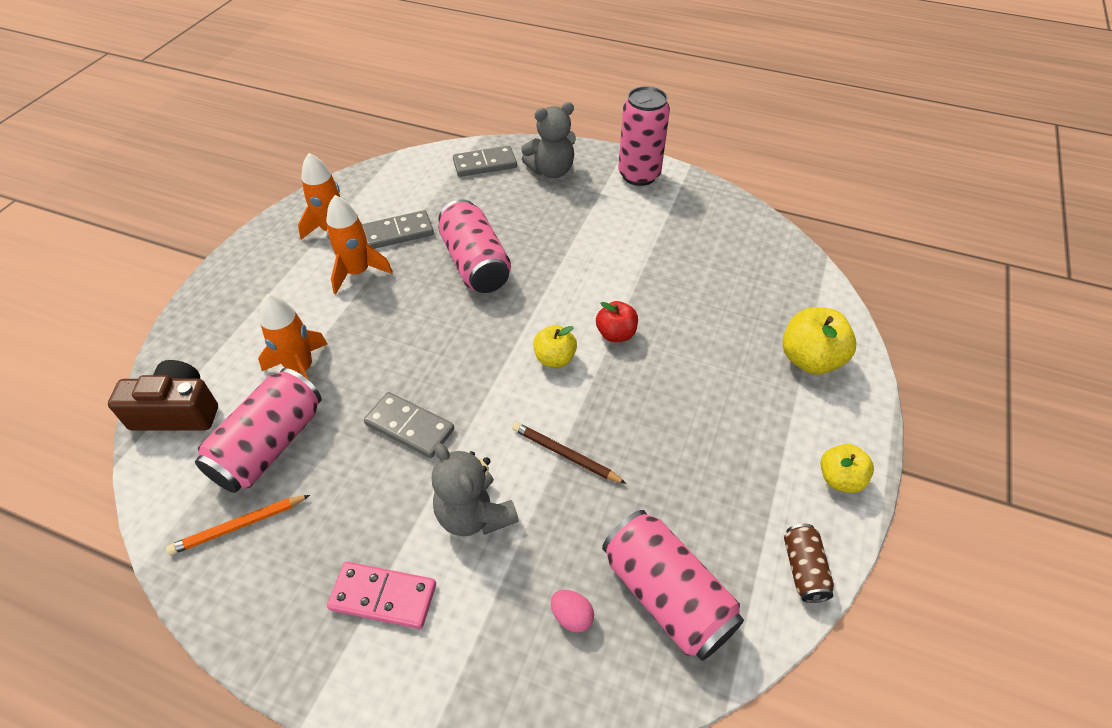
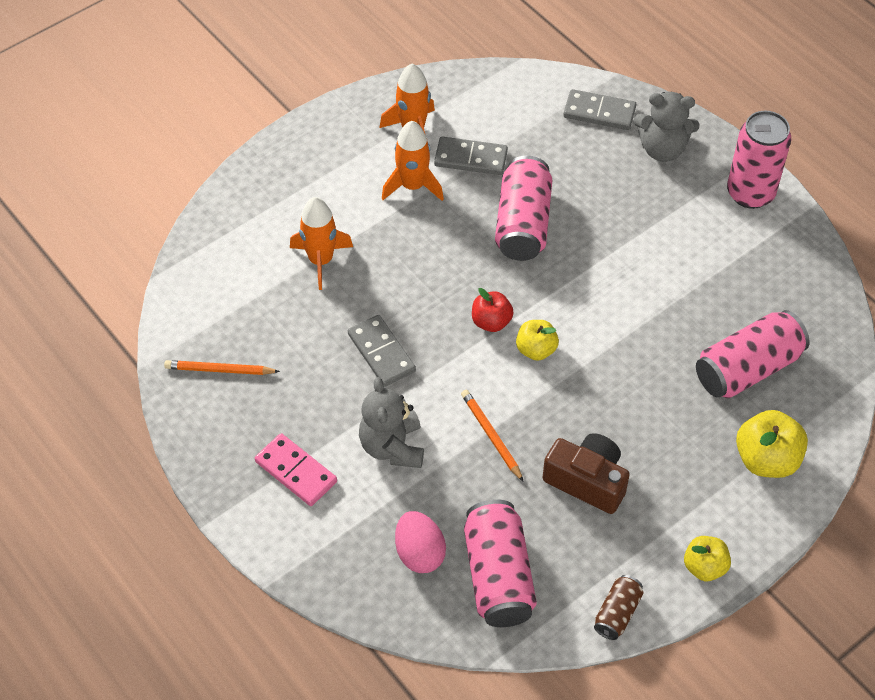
camera: 30 degrees right, 5 degrees up
brown camera [108,360,218,431] -> brown camera moved to [542,433,630,514]
pink can [195,368,322,493] -> pink can moved to [696,310,810,398]
brown pencil [512,422,627,484] -> orange pencil [461,390,524,482]
pink egg [551,590,594,633] -> pink egg [395,511,446,573], size x1.68
red apple [596,301,638,342] -> red apple moved to [472,288,514,332]

